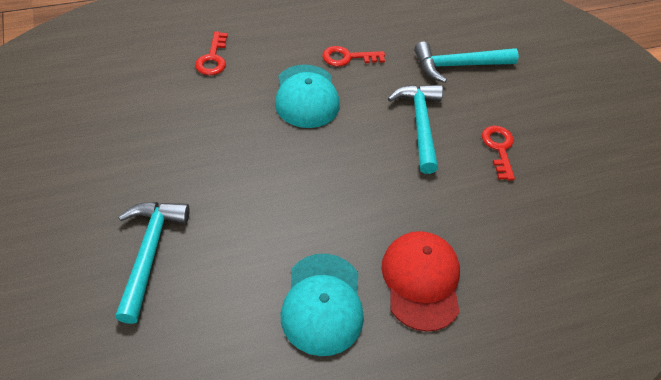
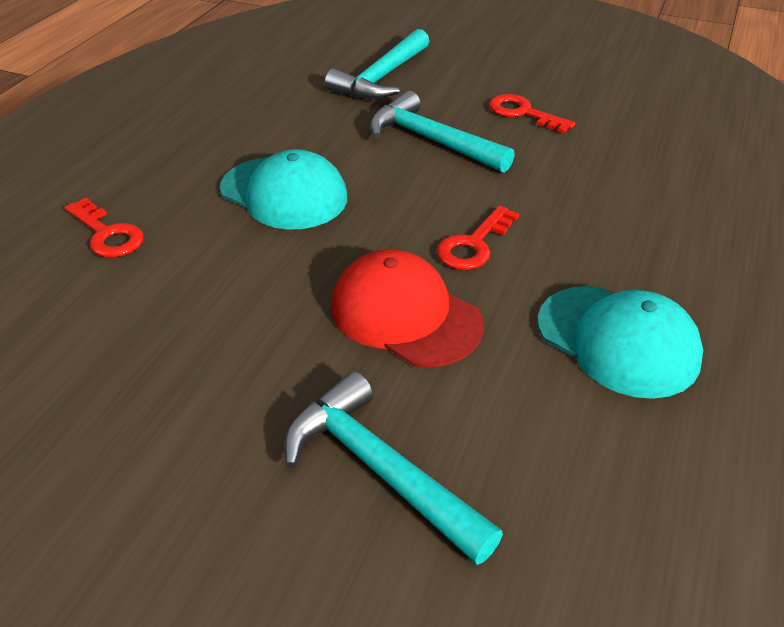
camera: 45 degrees left, 10 degrees down
red key [322,46,385,67] -> red key moved to [437,205,519,270]
red cap [381,231,460,332] -> red cap moved to [331,249,484,368]

